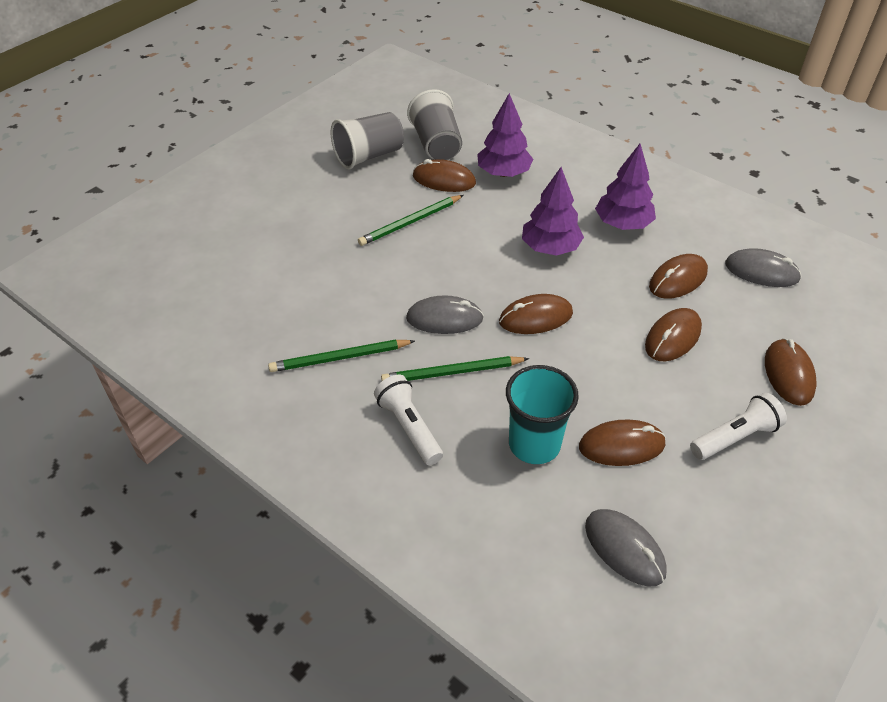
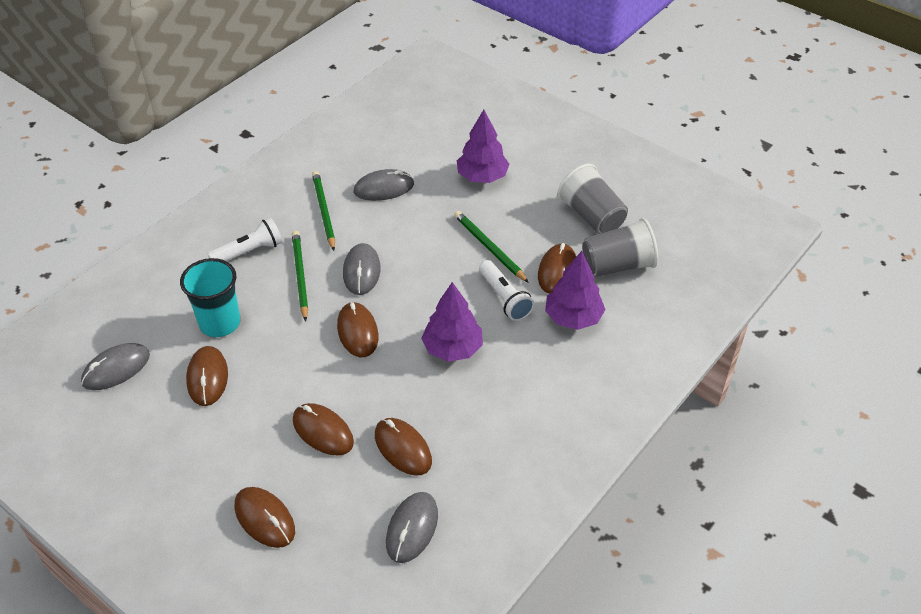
camera: 90 degrees right, 0 degrees up
purple tree [595,144,656,230] -> purple tree moved to [457,110,509,183]
white flashlight [690,393,787,460] -> white flashlight moved to [479,260,535,321]
brown mouse [765,338,817,406] -> brown mouse turned 45 degrees clockwise [235,487,295,548]
none -> grey mouse [354,169,414,201]

